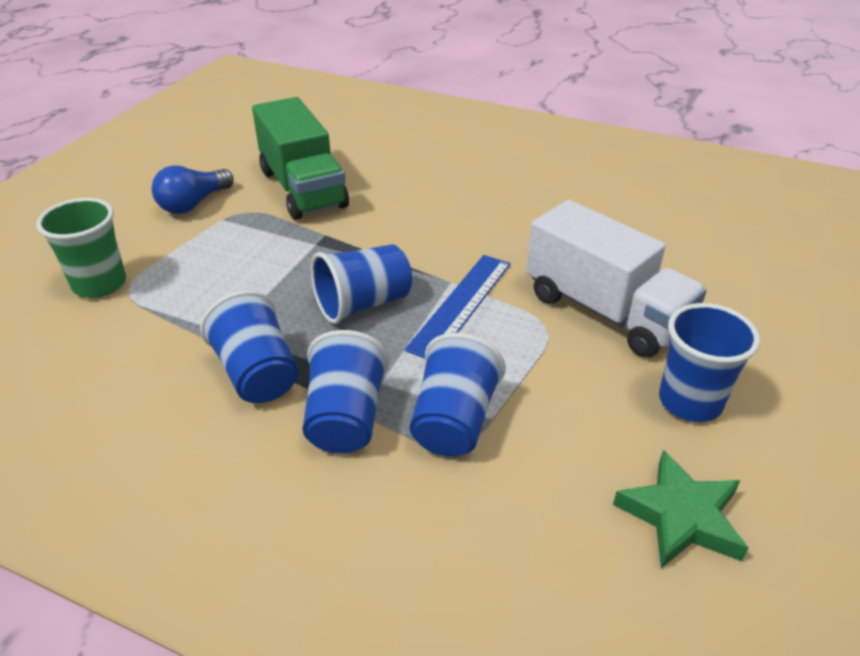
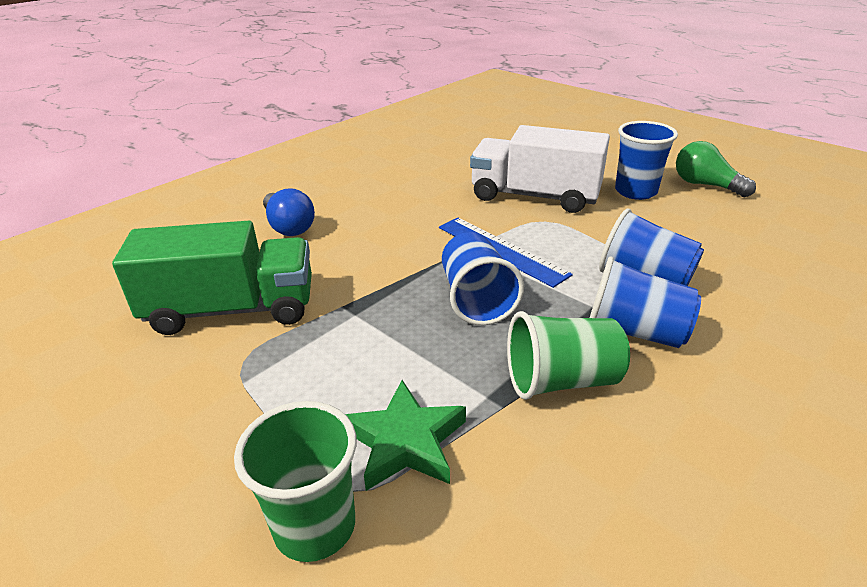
camera: 70 degrees left, 5 degrees down
blue light bulb [152,165,234,214] -> blue light bulb moved to [263,188,315,236]
blue cup [200,290,299,403] -> green cup [507,311,630,400]
white truck [526,200,707,357] -> white truck turned 135 degrees counterclockwise [470,125,610,213]
green star [613,450,748,569] -> green star moved to [345,380,466,491]
none -> green light bulb [676,141,756,197]

